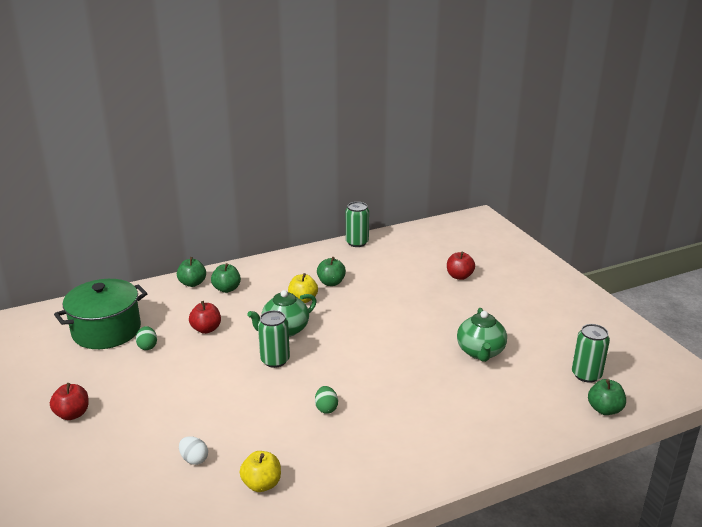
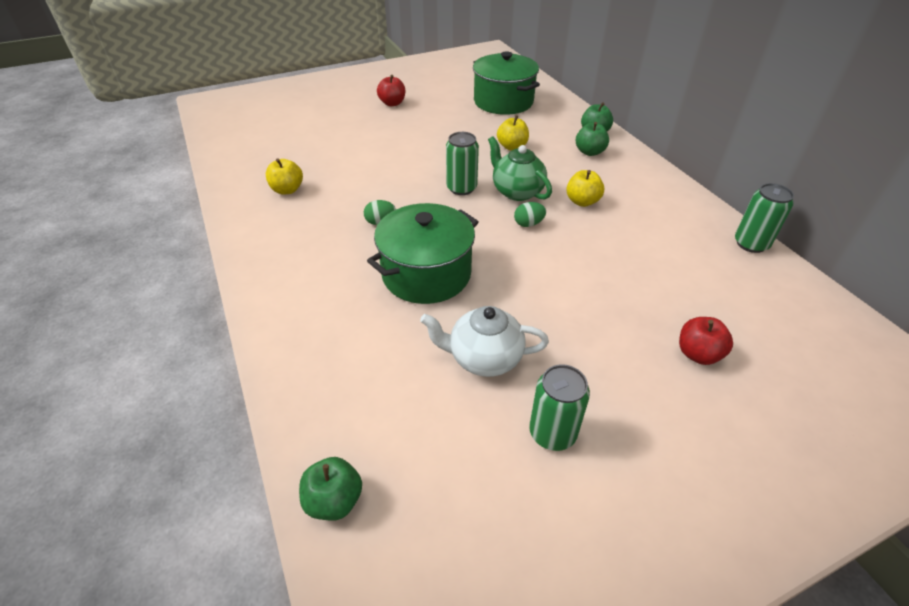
camera: 90 degrees right, 15 degrees up
green egg [136,326,157,350] -> green egg moved to [514,202,546,227]
white egg [179,436,208,465] -> none
red apple [189,301,221,334] -> yellow apple [497,115,529,151]
green apple [317,257,346,286] -> none
green teapot [457,308,507,362] -> white teapot [420,306,549,377]
green can [572,324,610,383] -> green can moved to [529,364,590,451]
none -> green pot [367,203,479,304]

